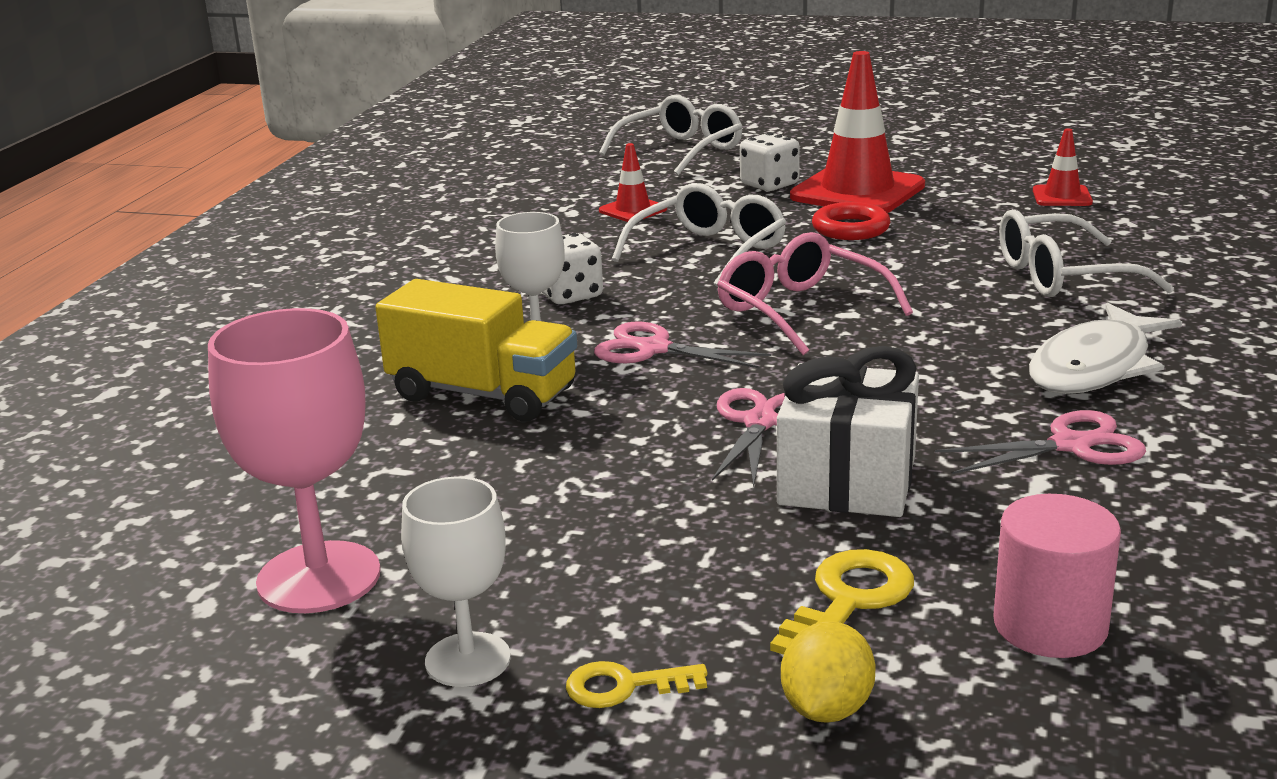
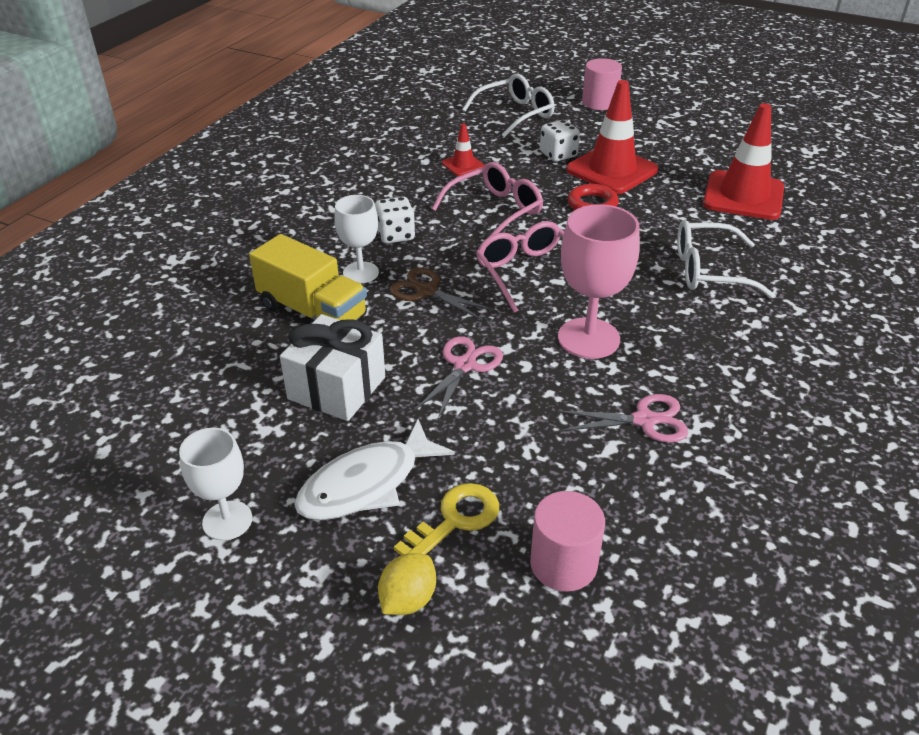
camera: 10 degrees right, 15 degrees up
pink goblet [208,308,381,613] -> pink goblet moved to [558,204,640,359]
yellow key [566,661,707,708] -> none
pink scissors [594,322,771,369] -> brown scissors [389,268,495,320]
white glasses [612,183,786,287] -> pink glasses [432,162,543,237]
white gift [777,346,919,517] -> white gift moved to [280,314,385,421]
white fish [1029,303,1182,394] -> white fish moved to [294,419,455,520]
red traffic cone [1033,128,1093,206] -> red traffic cone [703,103,784,220], size x2.07
none -> pink cylinder [582,58,622,110]

